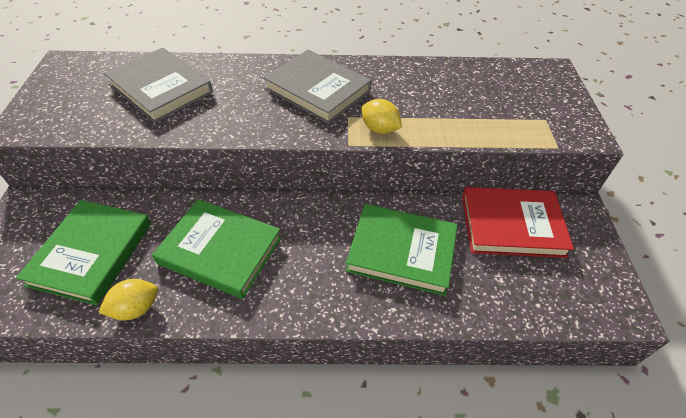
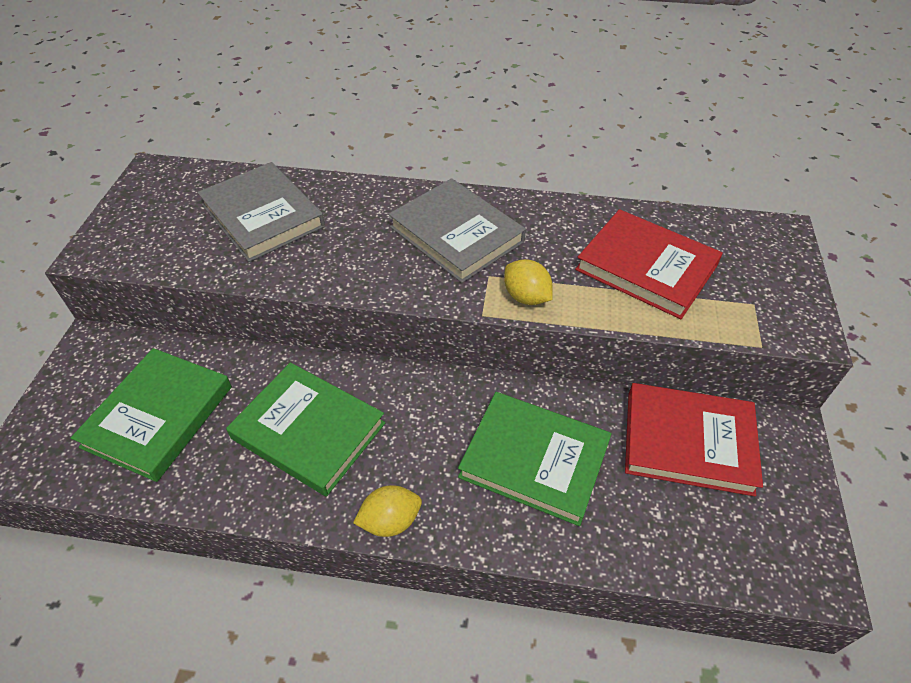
camera: 10 degrees right, 0 degrees up
yellow lemon [98,279,158,321] -> yellow lemon moved to [353,485,422,537]
none -> red book [575,209,723,319]

